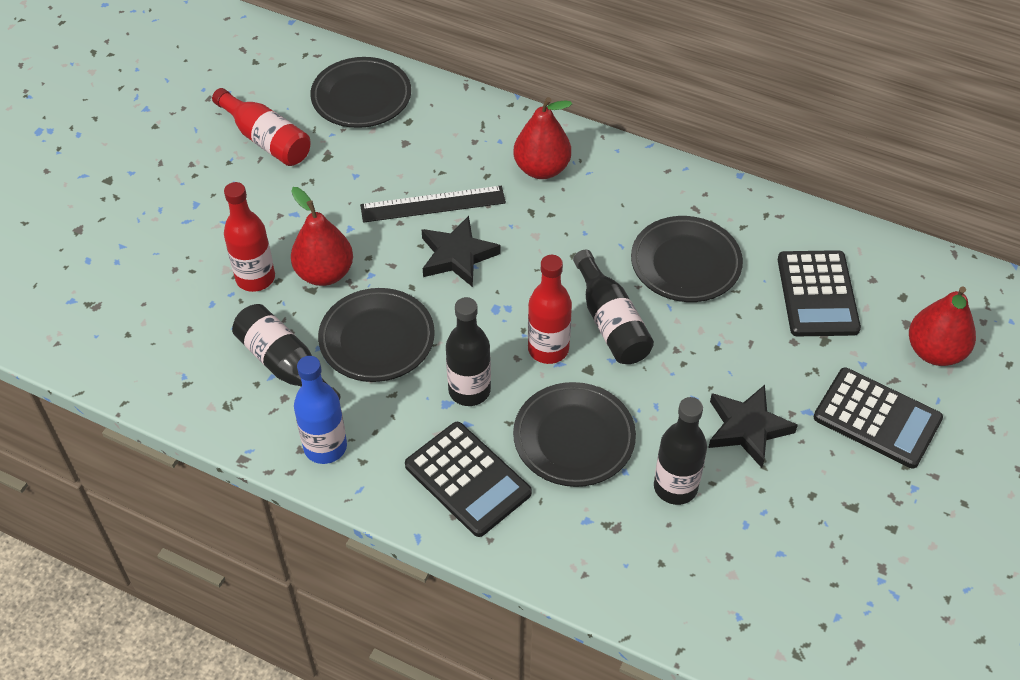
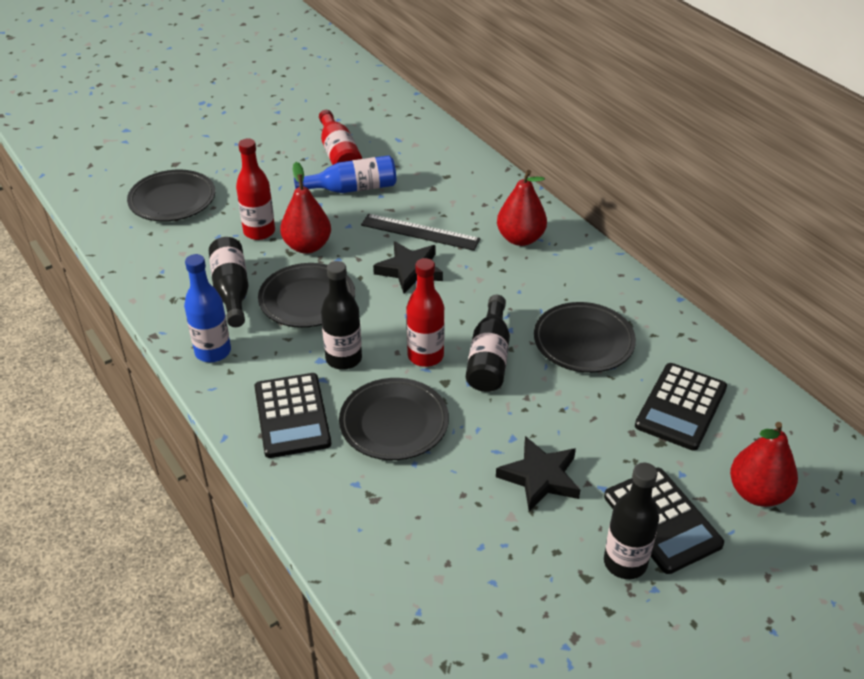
camera: 30 degrees right, 10 degrees down
black plate [310,57,411,128] -> black plate moved to [127,170,215,222]
black bottle [654,397,707,505] -> black bottle moved to [604,462,659,579]
none -> blue bottle [294,155,396,193]

